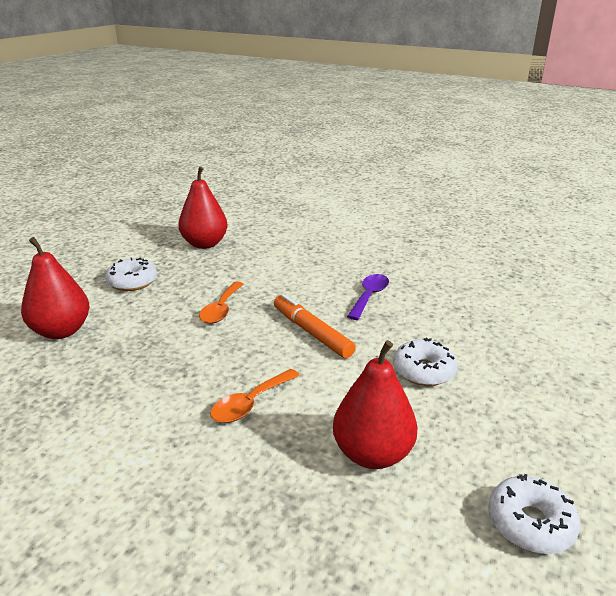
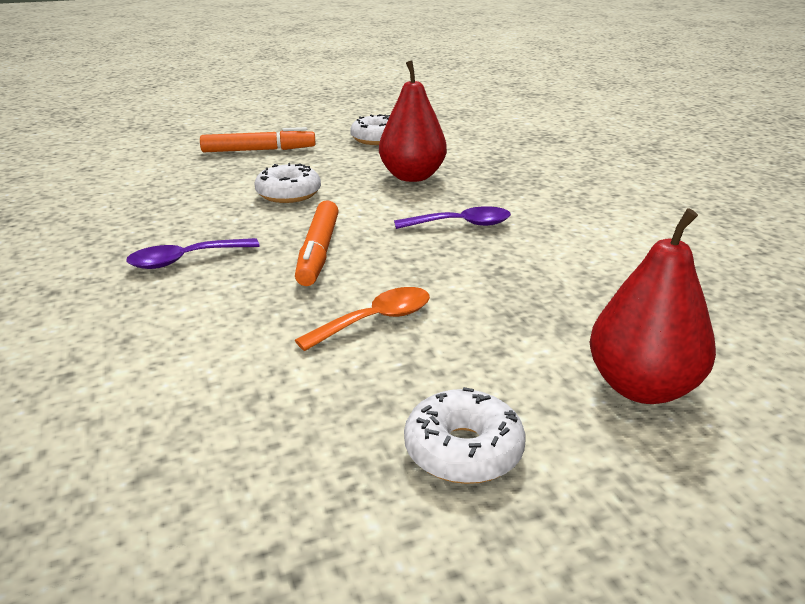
camera: 140 degrees left, 0 degrees up
red pear [178,166,228,249] -> none
orange spoon [210,369,300,423] -> purple spoon [394,206,511,229]
none -> orange marker [200,127,316,152]

